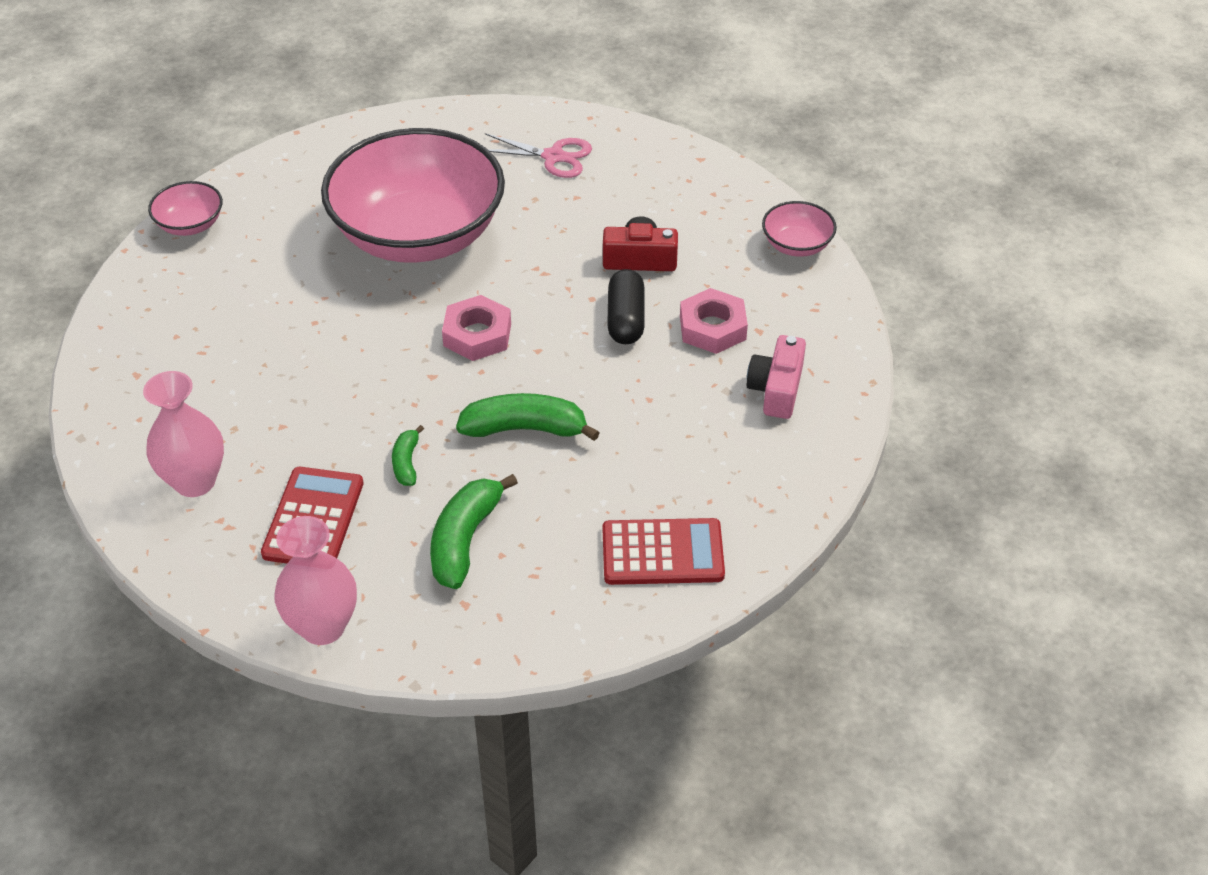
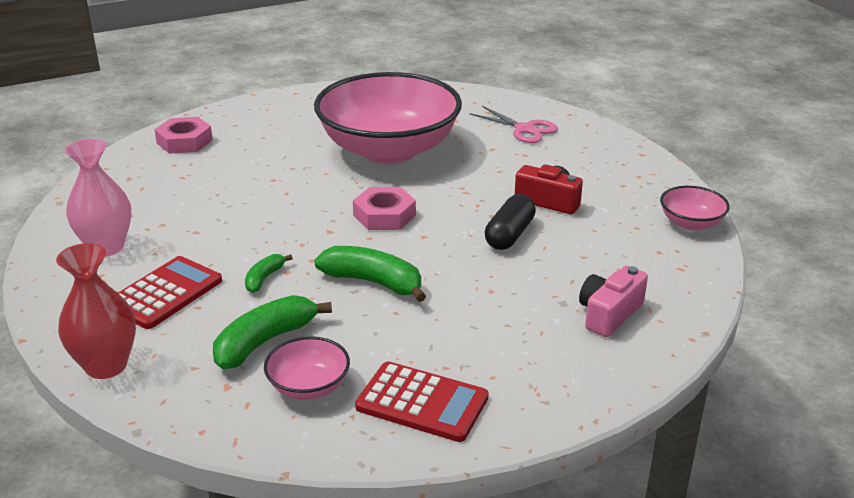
camera: 25 degrees right, 15 degrees down
pink bowl [148,181,223,236] -> pink bowl moved to [264,336,350,400]
pink vase [274,516,357,645] -> red vase [56,243,136,379]
pink nut [680,288,748,354] -> pink nut moved to [154,117,213,154]

